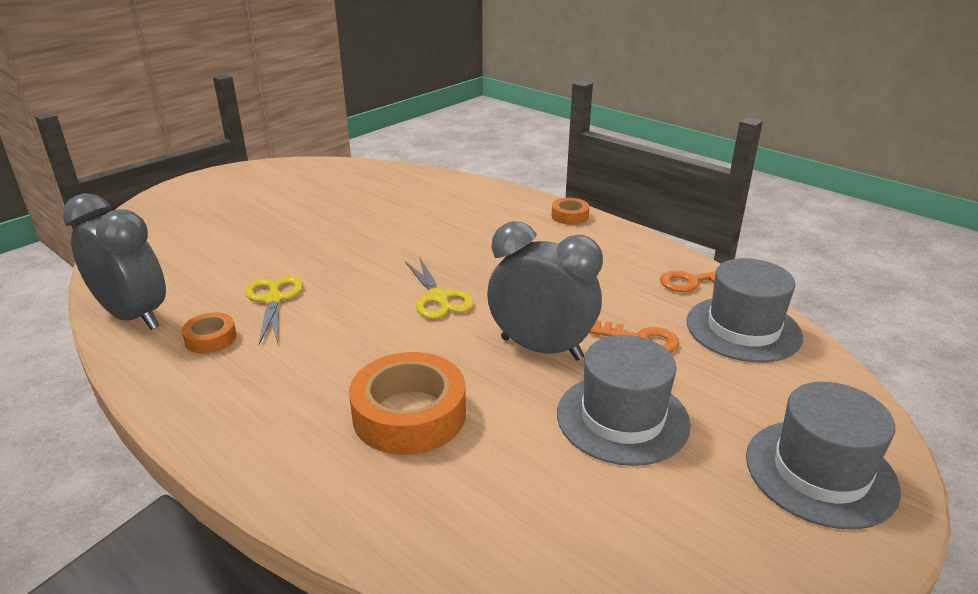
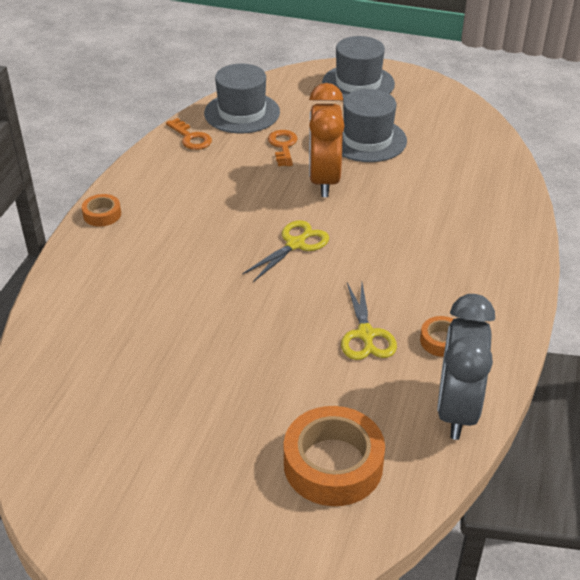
camera: 115 degrees left, 10 degrees up
yellow scissors [245,276,303,344] -> yellow scissors turned 60 degrees counterclockwise [341,283,397,360]
orange tape [349,352,466,455] -> orange tape moved to [284,406,385,506]
grey clock [487,221,603,361] -> orange clock [309,83,345,197]

